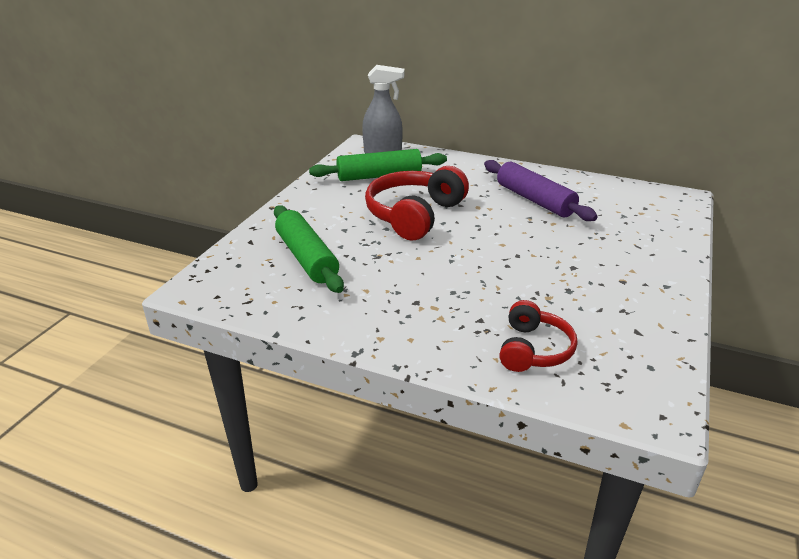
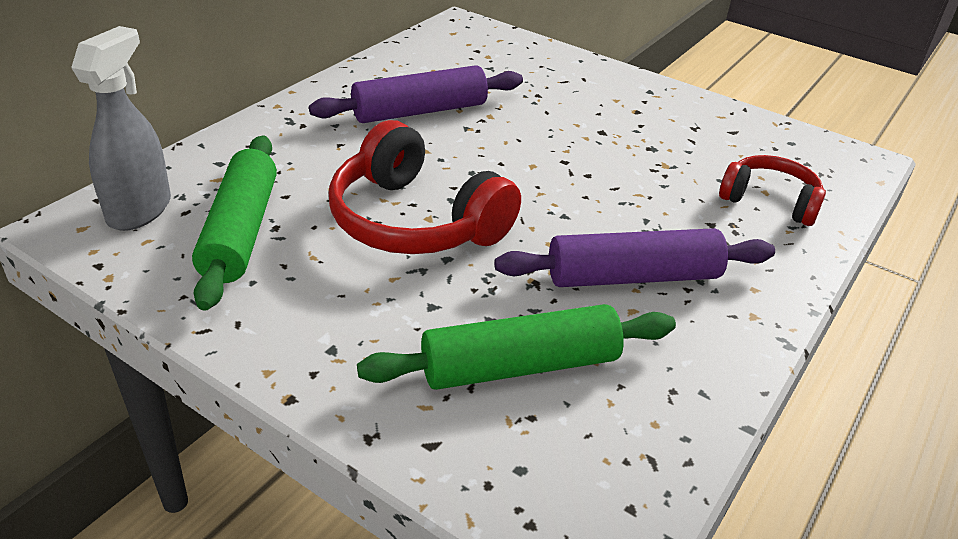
camera: 80 degrees left, 5 degrees up
none -> purple rolling pin [495,228,775,287]

